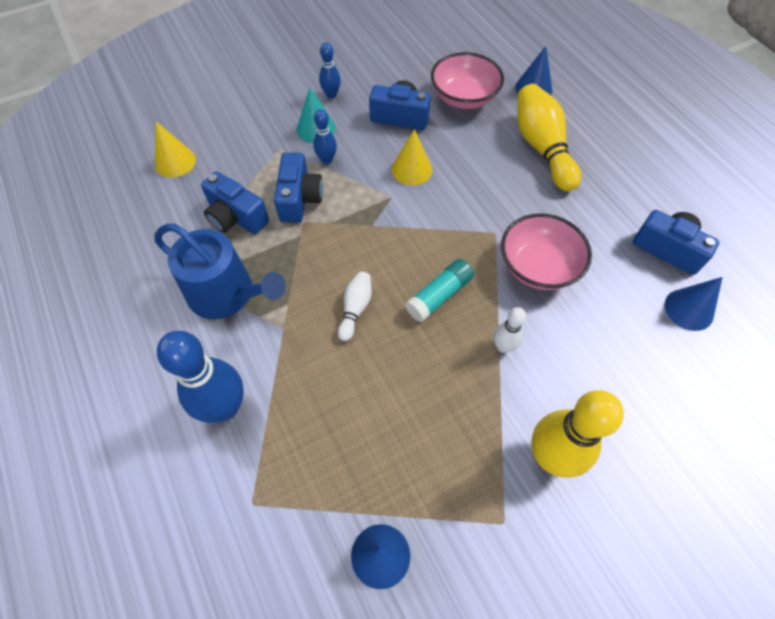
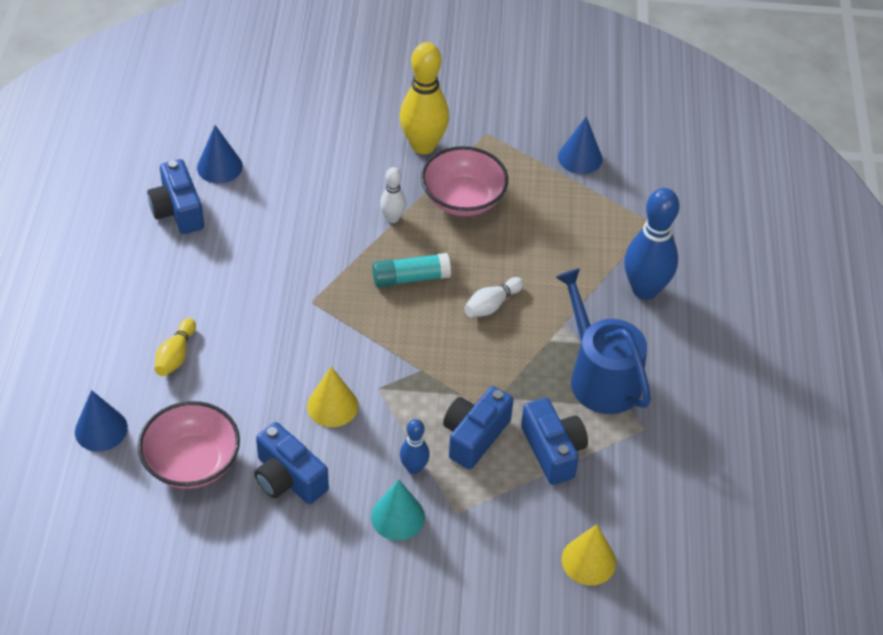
camera: 150 degrees left, 10 degrees down
blue bowling pin [319,42,341,98] -> none
pink bowl [501,213,592,290] -> pink bowl moved to [421,146,508,216]
yellow bowling pin [517,84,581,191] -> yellow bowling pin [155,318,196,376], size x0.51

